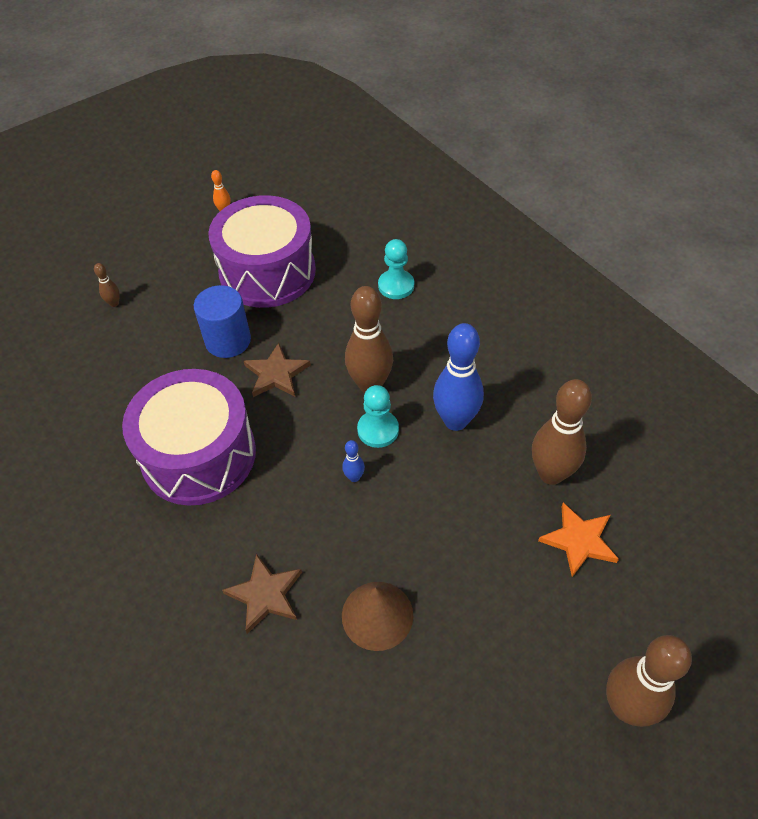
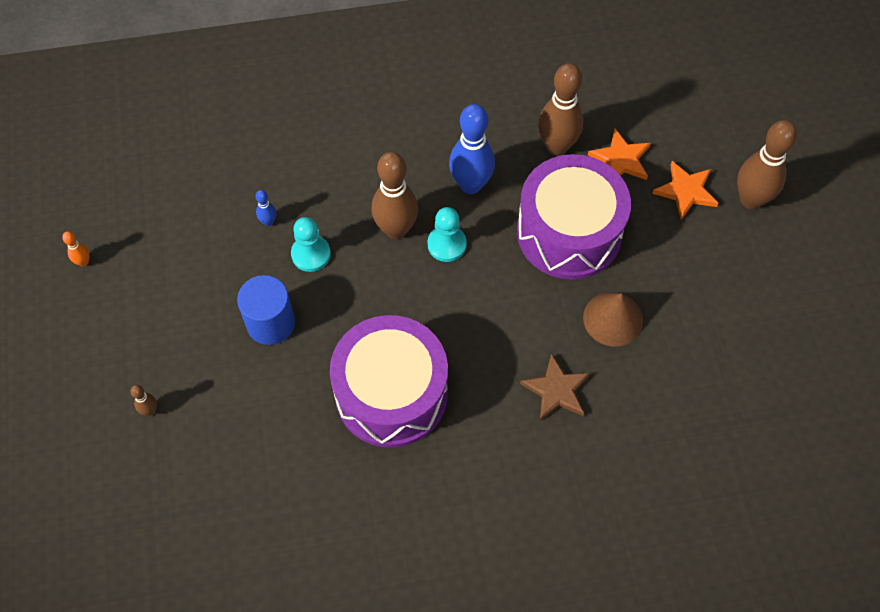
camera: 65 degrees left, 10 degrees up
purple drum [208,195,316,308] -> purple drum moved to [517,154,631,279]
brown star [244,343,311,397] -> none
blue bowling pin [342,440,365,482] -> blue bowling pin moved to [256,190,276,226]
turquoise pawn [378,239,414,299] -> turquoise pawn moved to [291,217,331,272]
none -> orange star [652,161,719,220]

